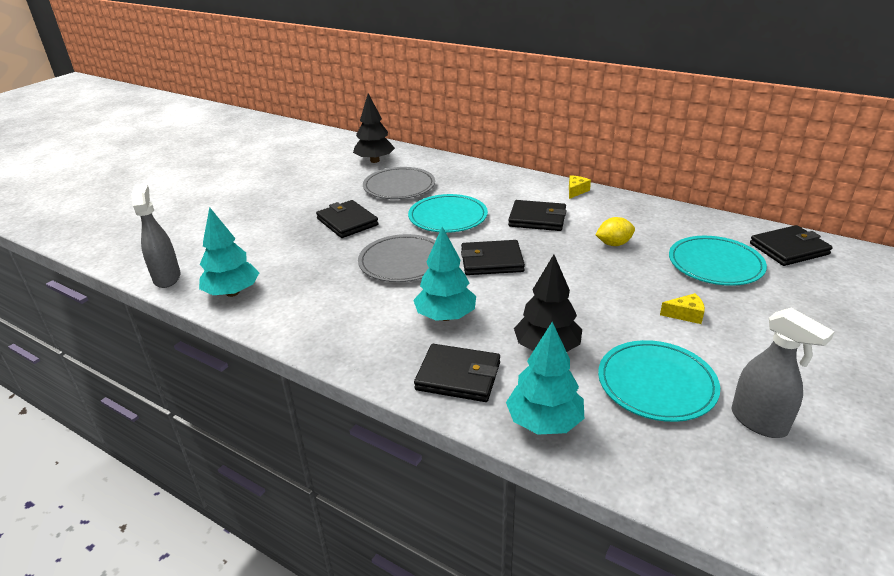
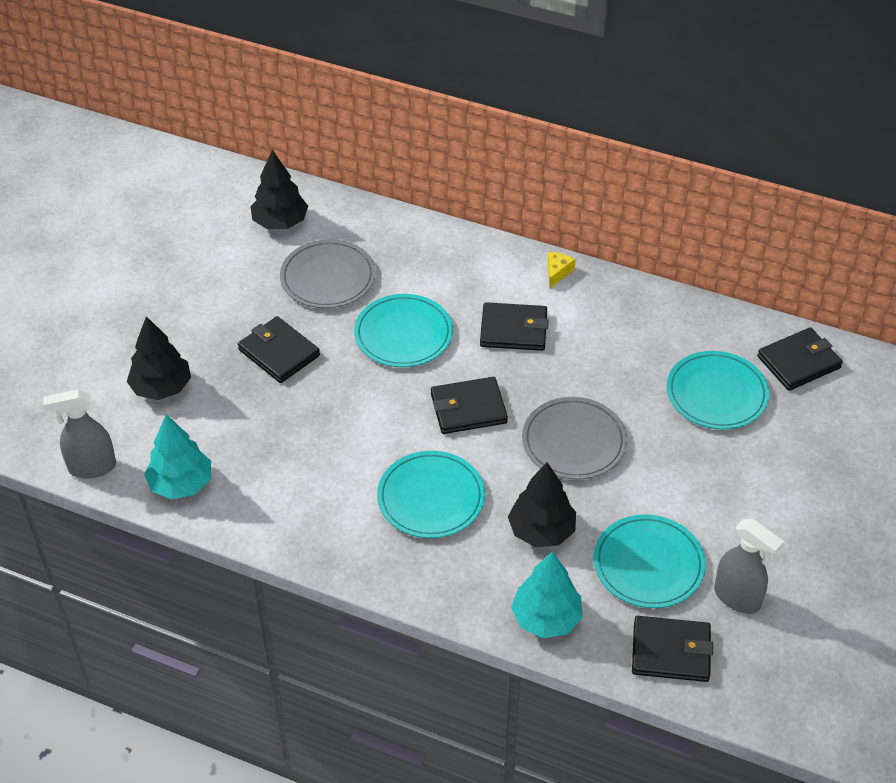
camera: 10 degrees left, 15 degrees up
grey spray bottle [131,183,180,288] -> grey spray bottle turned 75 degrees counterclockwise [43,389,116,478]
grey plate [358,234,436,282] -> grey plate moved to [522,397,627,480]
turquoise tree [413,227,476,321] -> turquoise plate [377,451,485,538]
black wallet [414,344,500,402] -> black wallet moved to [632,616,713,682]
yellow lemon [595,217,635,246] -> none
yellow cheese [660,293,705,324] -> none
none -> black tree [127,316,191,400]

